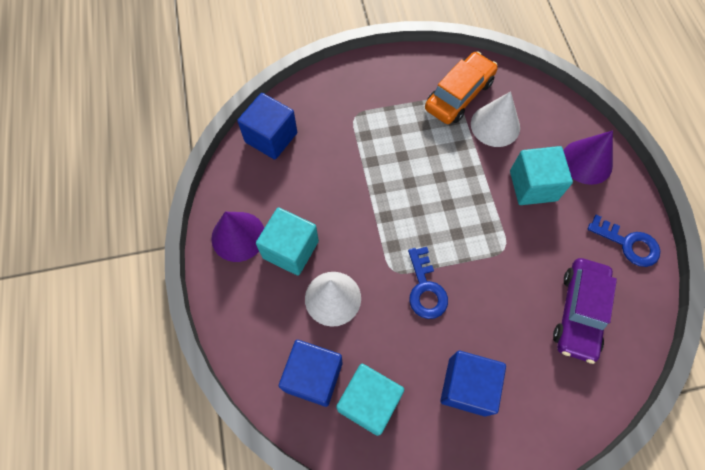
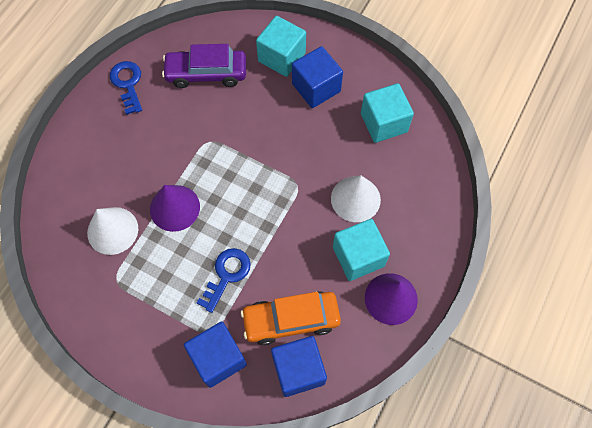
camera: 140 degrees left, 0 degrees up
blue cube [279,340,343,407] -> blue cube moved to [184,322,247,388]
blue key [408,247,448,319] -> blue key moved to [197,248,251,313]
orange car [425,52,498,124] -> orange car moved to [241,291,341,345]
turquoise cube [510,146,573,205] -> turquoise cube moved to [256,16,306,77]
purple car [553,258,617,364] -> purple car turned 150 degrees counterclockwise [162,44,246,88]
purple cone [563,130,613,185] -> purple cone moved to [150,185,200,232]

